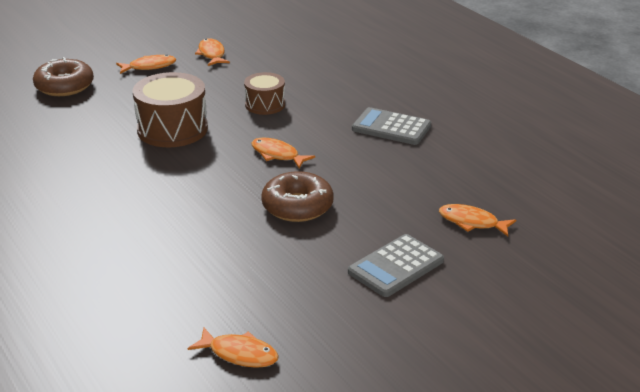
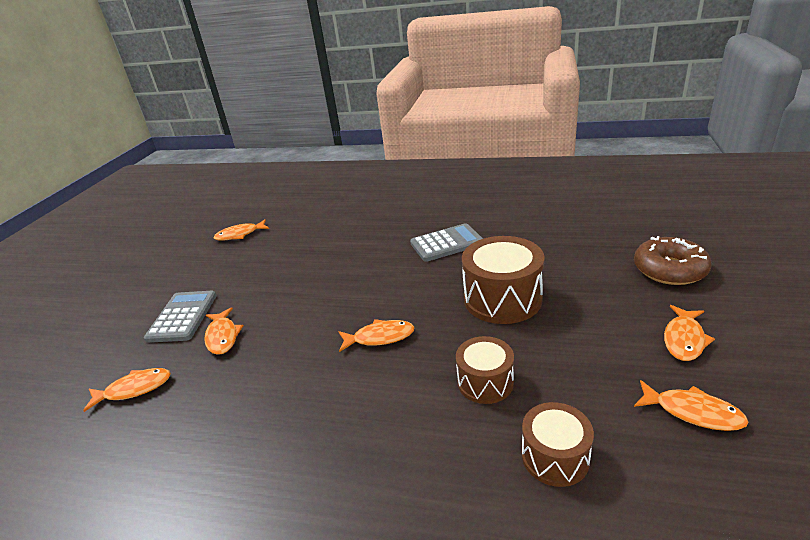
camera: 140 degrees right, 0 degrees up
brown donut [261,171,334,222] -> none
grey calculator [352,107,431,145] -> grey calculator moved to [410,223,483,262]
none -> orange fish [204,307,244,355]
none -> brown drum [522,402,594,487]

